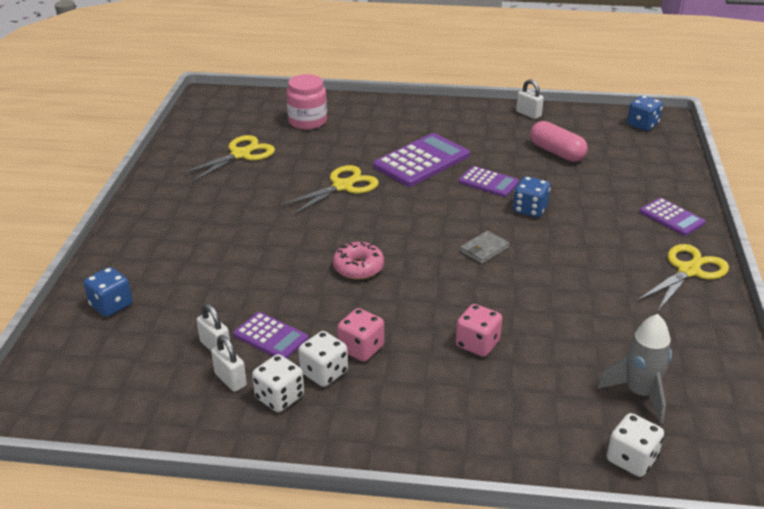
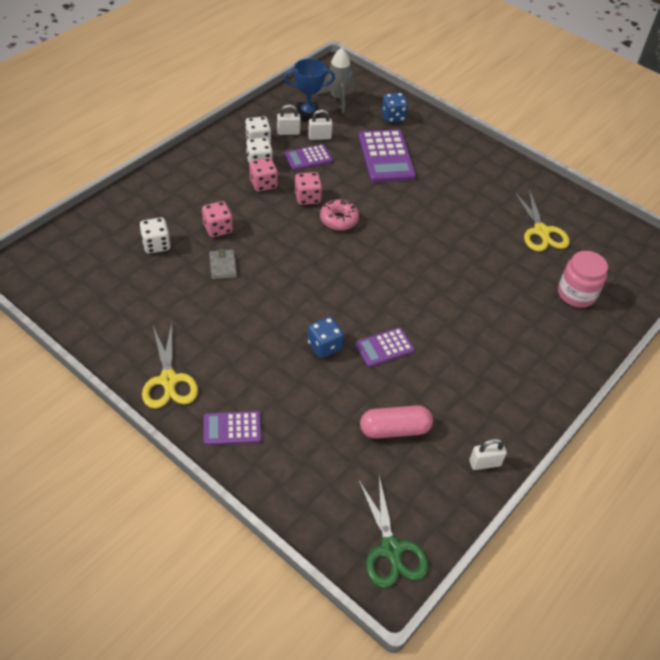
camera: 120 degrees right, 15 degrees up
yellow scissors [279,165,379,215] -> none
purple calculator [373,133,470,187] -> purple calculator moved to [359,129,416,182]
grey wallet [460,231,509,264] -> grey wallet moved to [209,249,237,279]
grey rocket [597,314,672,424] -> grey rocket moved to [316,48,355,113]
white dice [607,413,664,477] -> white dice moved to [139,218,171,253]
blue dice [627,95,663,131] -> green scissors [358,476,428,588]
none -> blue trophy [284,59,335,121]
none -> pink dice [295,172,322,205]

